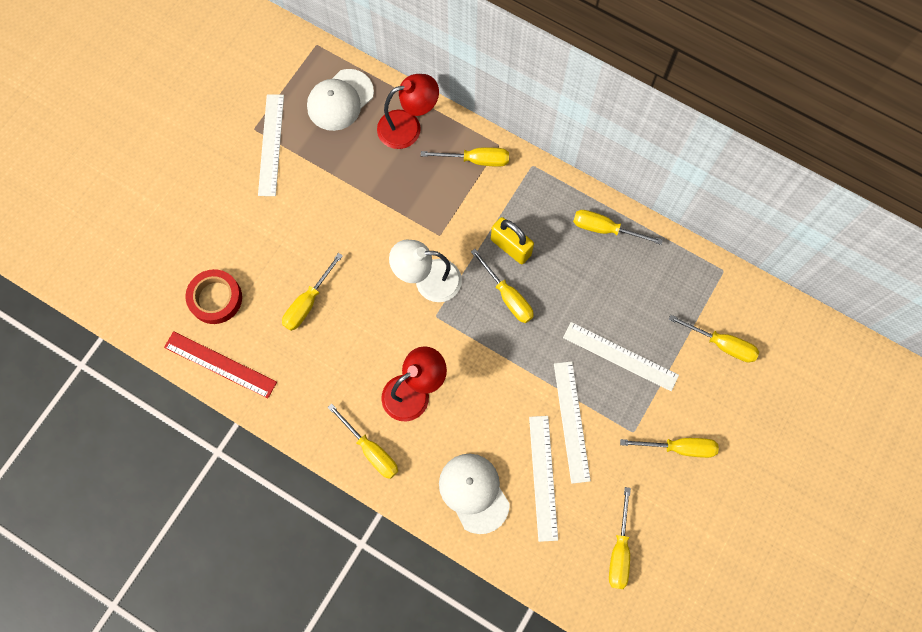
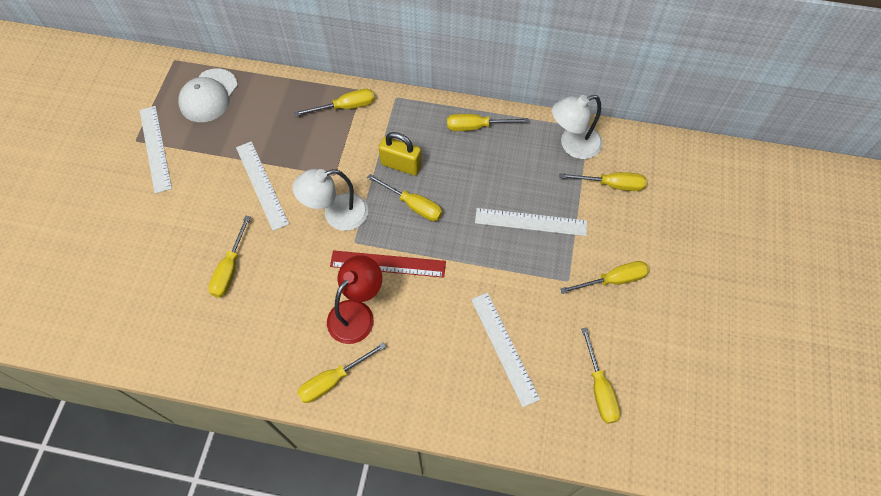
camera: 20 degrees left, 10 degrees down
red ruler [164,331,277,399] -> red ruler moved to [330,250,446,278]
red tape [185,269,242,324] -> none
yellow screwdriver [327,404,398,479] -> yellow screwdriver turned 120 degrees clockwise [297,343,386,403]
red lamp [377,74,439,149] -> none
white cap [439,454,510,534] -> none
white ruler [554,361,591,484] -> white ruler moved to [236,141,289,231]
none -> white lamp [552,95,603,159]

